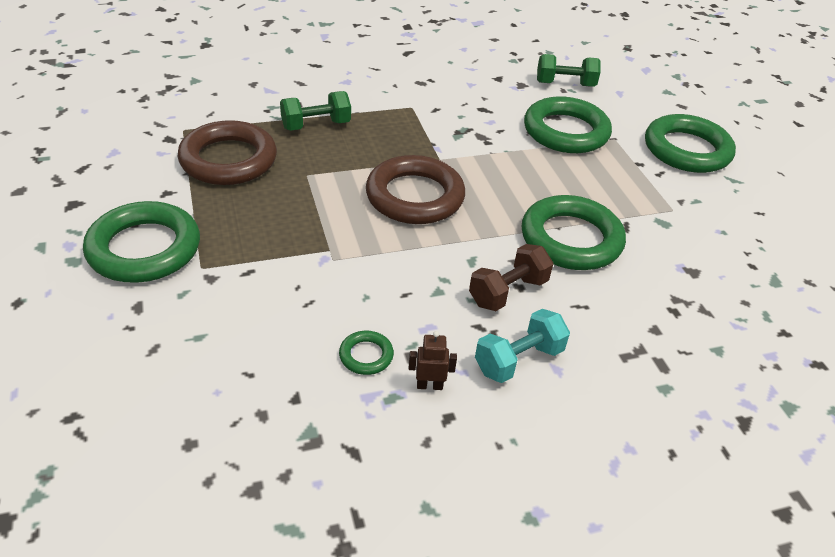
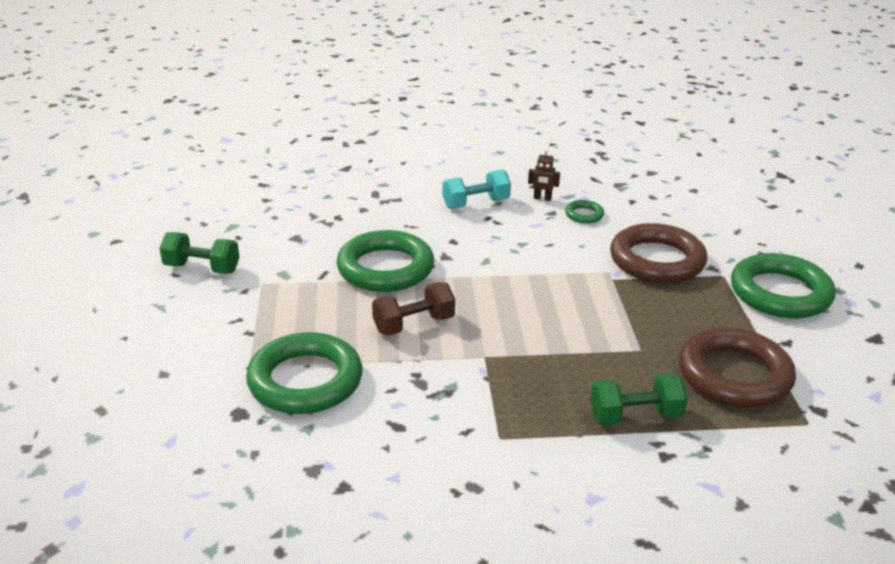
camera: 165 degrees left, 10 degrees down
brown ring [366,155,465,224] -> brown ring moved to [610,223,707,283]
brown dumbbell [469,244,553,311] -> brown dumbbell moved to [372,282,455,335]
green dumbbell [537,54,601,87] -> green dumbbell moved to [159,232,239,274]
green ring [645,114,736,173] -> none

